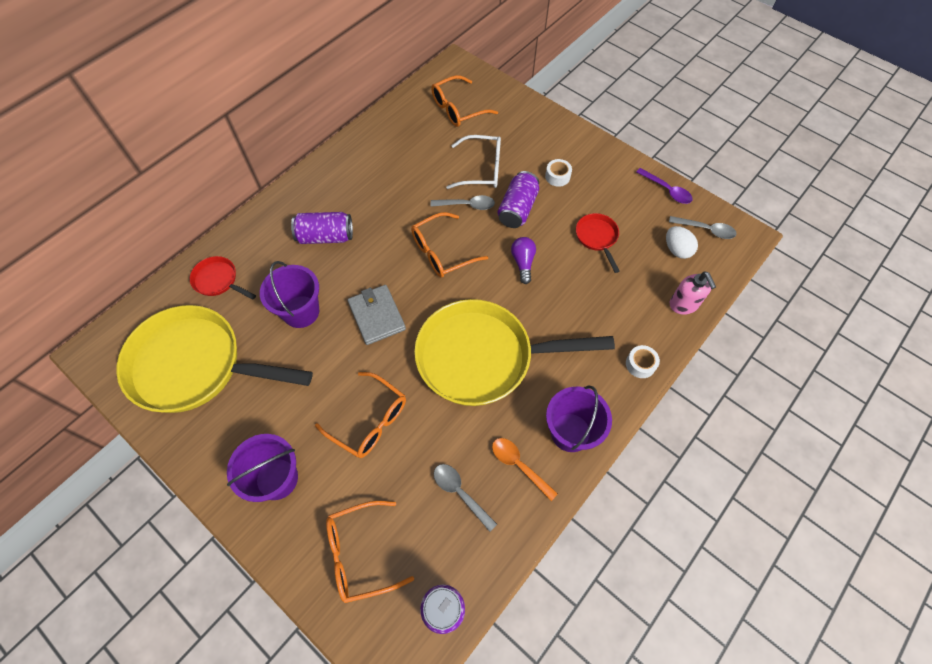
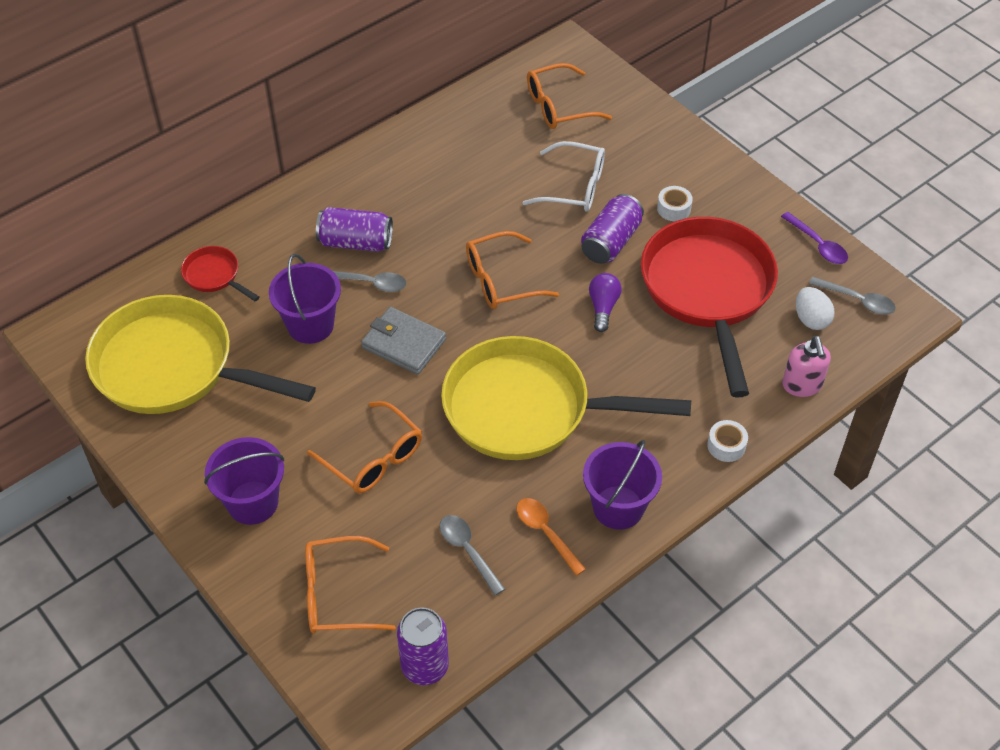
camera: 10 degrees right, 10 degrees down
grey wallet [348,285,406,345] -> grey wallet turned 45 degrees counterclockwise [361,307,446,375]
grey spoon [430,195,495,210] -> grey spoon moved to [333,271,407,292]
red pan [576,213,620,273] -> red pan [641,217,778,398], size x2.36

